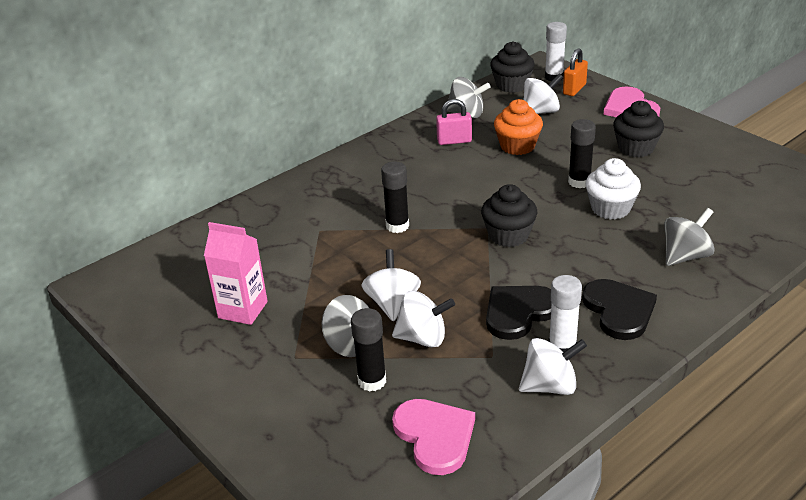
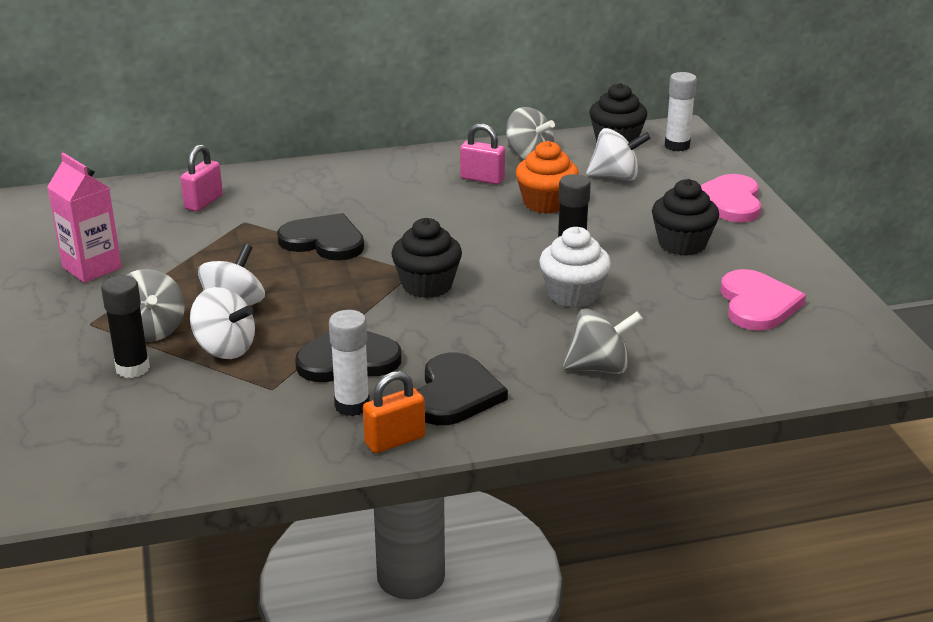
camera: 25 degrees right, 5 degrees down
black glue stick [381,162,409,233] -> black heart [277,213,364,261]
pink heart [392,399,475,475] -> pink heart moved to [720,269,806,331]
white spinning top [519,338,587,395] -> none
orange padlock [563,48,588,96] -> orange padlock moved to [363,371,425,453]
none -> pink padlock [180,144,223,212]

